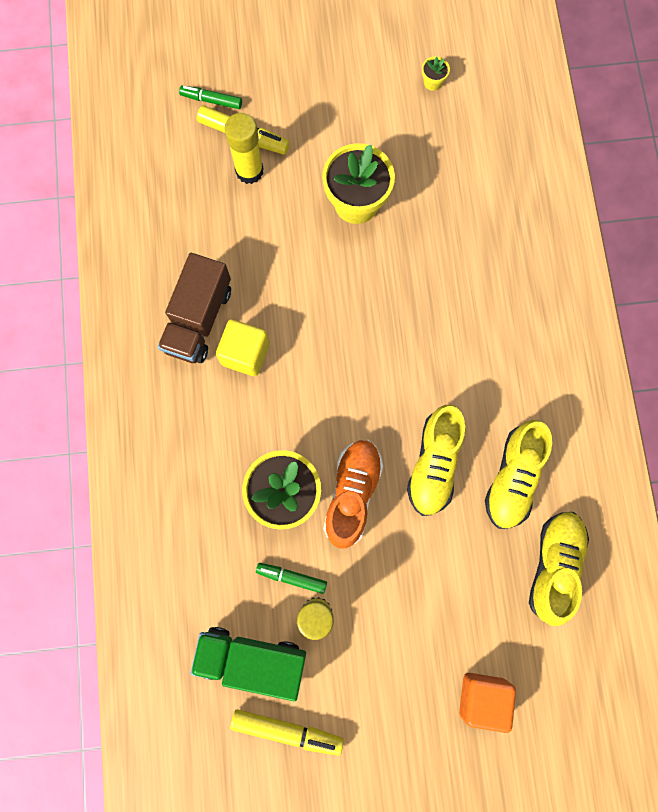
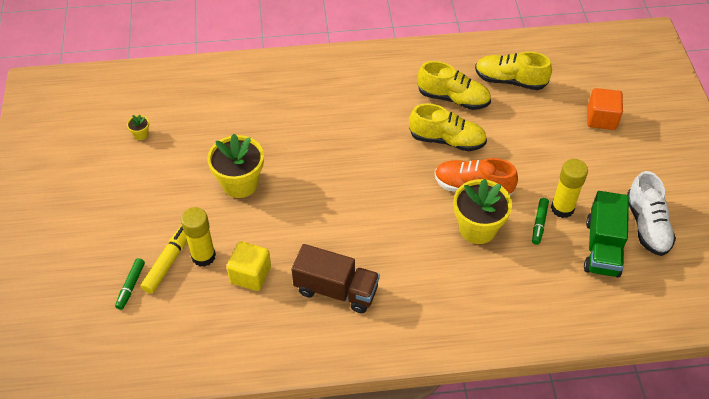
camera: 90 degrees left, 25 degrees down
yellow cube [216,319,270,376] -> yellow cube moved to [227,241,271,291]
yellow marker [230,709,344,756] -> white shoe [627,171,676,256]

